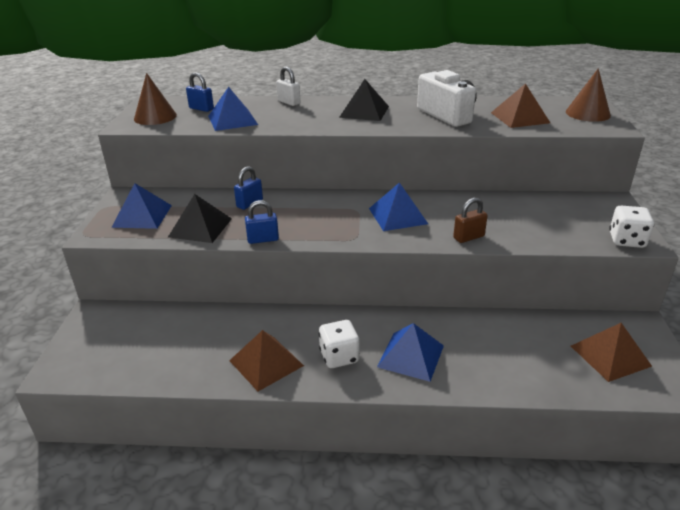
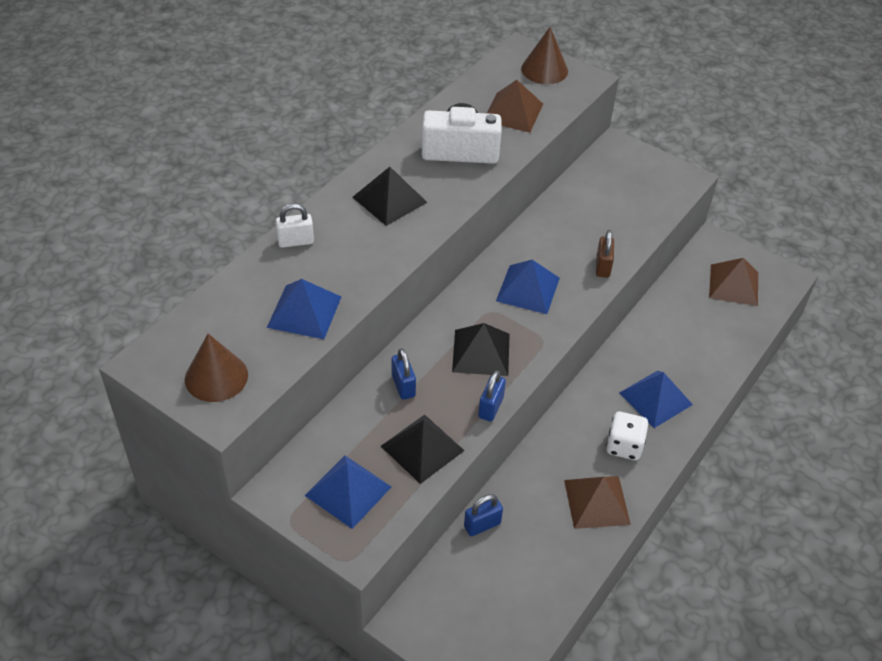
camera: 60 degrees left, 15 degrees up
blue padlock [186,72,214,112] -> blue padlock moved to [464,494,503,536]
white dice [609,206,654,248] -> none
none -> black pyramid [452,323,510,376]

